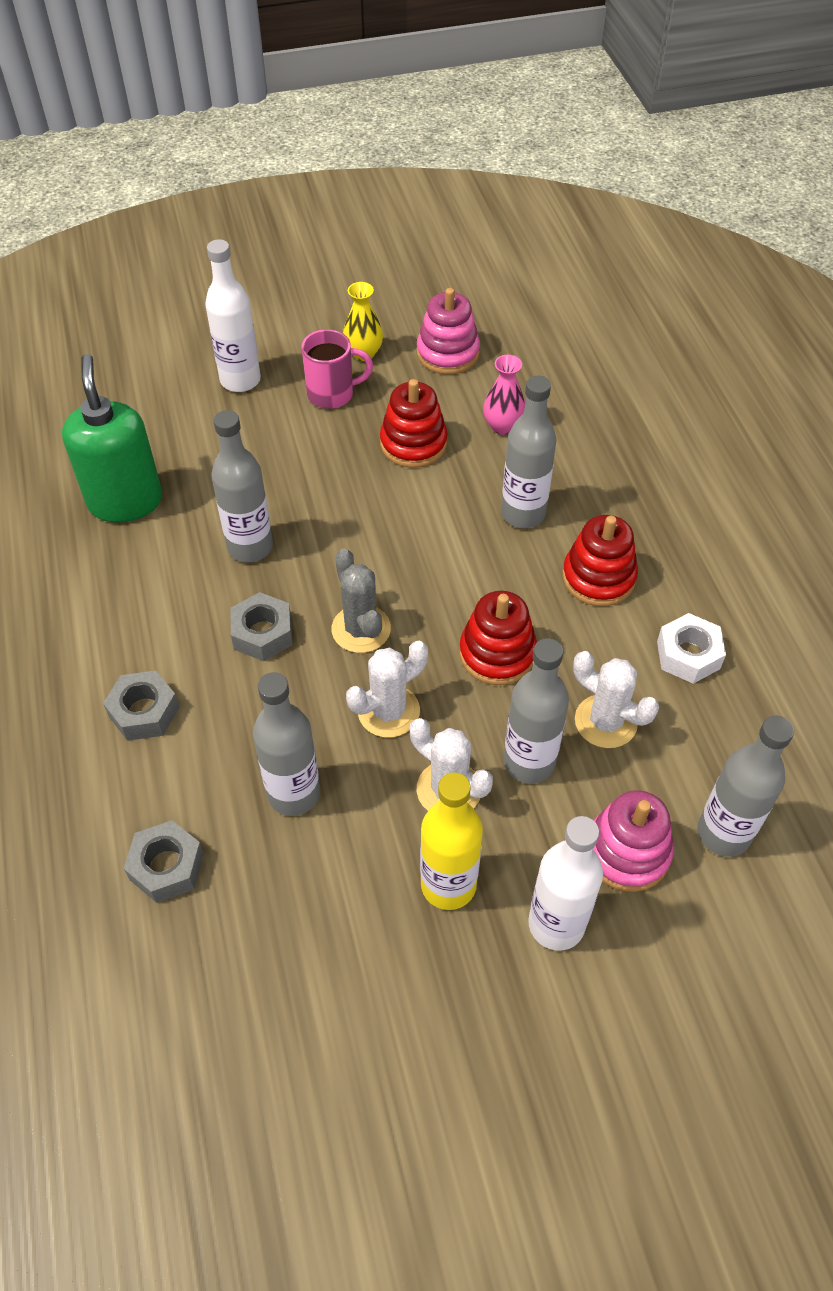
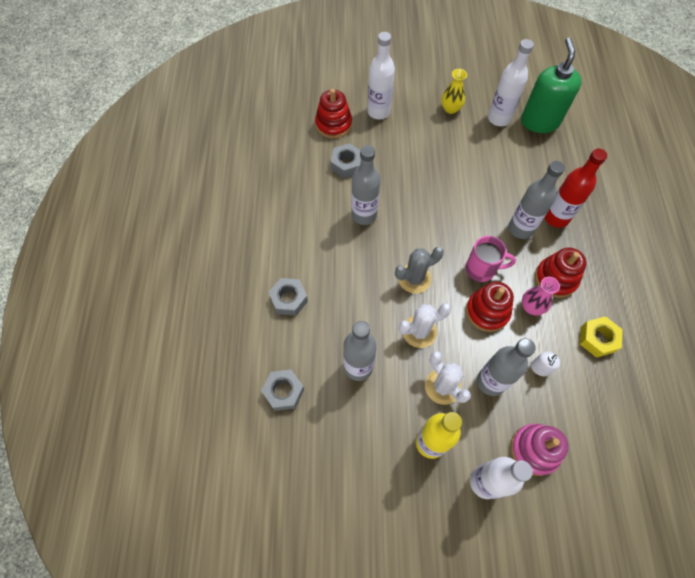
camera: 15 degrees right, 10 degrees up
green soap dispenser [62,354,162,522] -> green soap dispenser moved to [521,38,582,133]
grey nut [231,592,293,661] -> grey nut moved to [331,143,361,178]
pink mug [302,329,373,409] -> pink mug moved to [466,236,516,282]
grey cactus [331,548,391,653] -> grey cactus turned 75 degrees clockwise [395,247,444,293]
red stacking toy [380,379,448,468] -> red stacking toy moved to [315,89,352,138]
pink stacking toy [417,288,480,374] -> white bottle [488,39,534,126]
pink vase [483,355,525,435] -> pink vase moved to [522,277,560,316]
white cactus [573,651,659,748] -> white soap dispenser [531,351,561,376]
white nut [657,613,726,684] -> yellow nut [580,316,623,358]
grey bottle [697,716,794,857] -> none
none -> red bottle [545,148,607,228]

